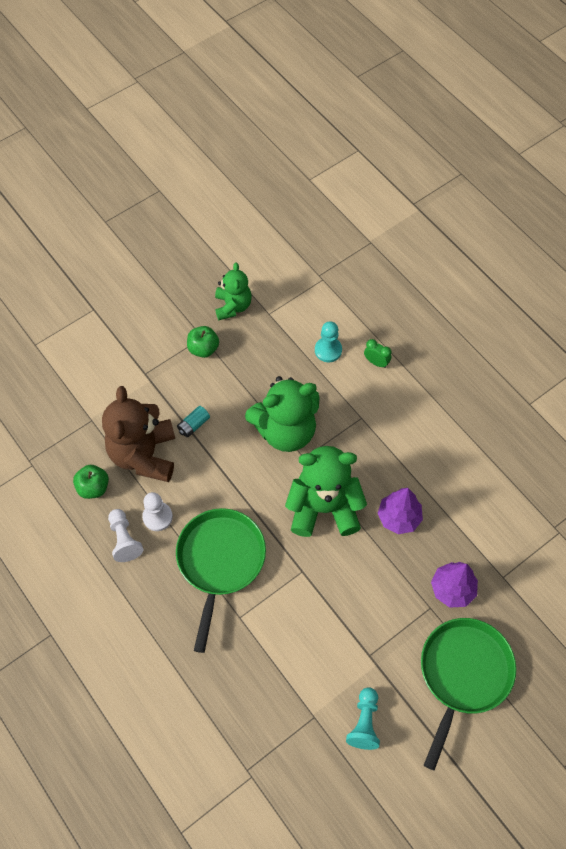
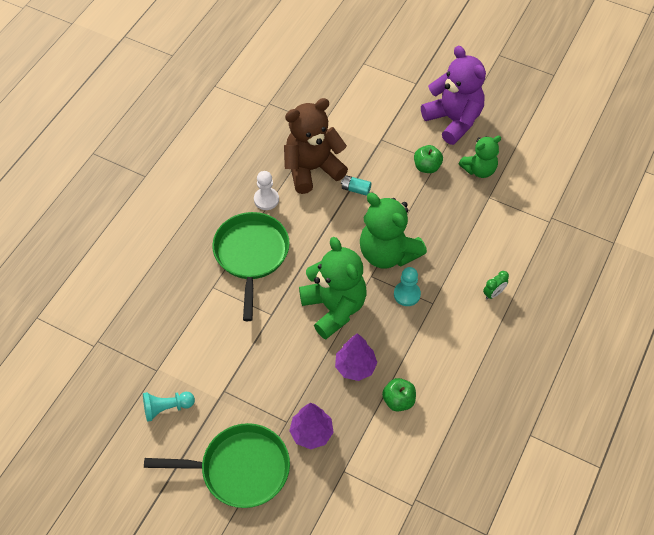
camera: 65 degrees right, 5 degrees down
green apple [73,465,109,499] -> green apple moved to [382,378,416,412]
white pawn [108,509,143,562] -> none
green pan [176,508,266,653] -> green pan turned 75 degrees counterclockwise [212,212,290,321]
turquoise pawn [315,321,342,362] -> turquoise pawn moved to [394,267,421,306]
green clock [364,339,391,368] -> green clock turned 45 degrees clockwise [483,271,509,299]
none -> purple teddy bear [421,46,486,145]

